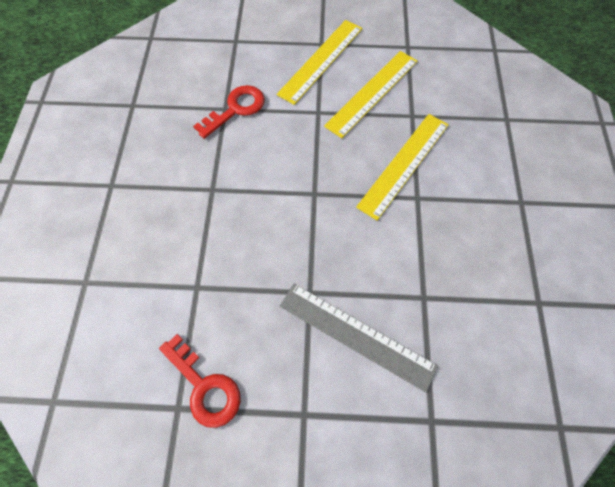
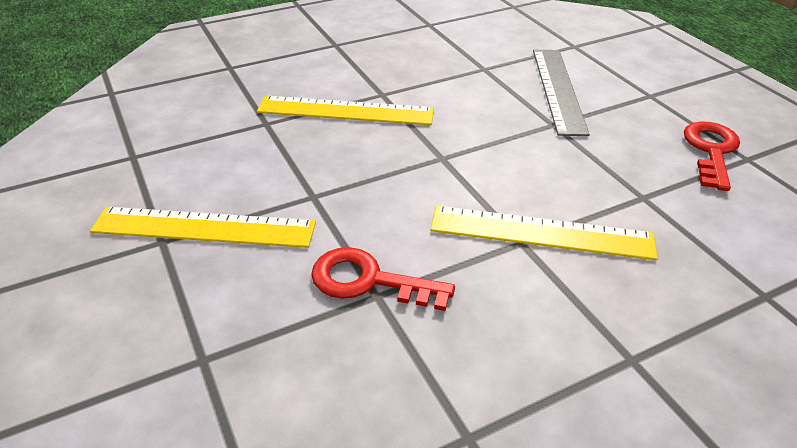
camera: 120 degrees left, 25 degrees down
yellow ruler [324,51,418,138] -> yellow ruler moved to [430,206,658,260]

